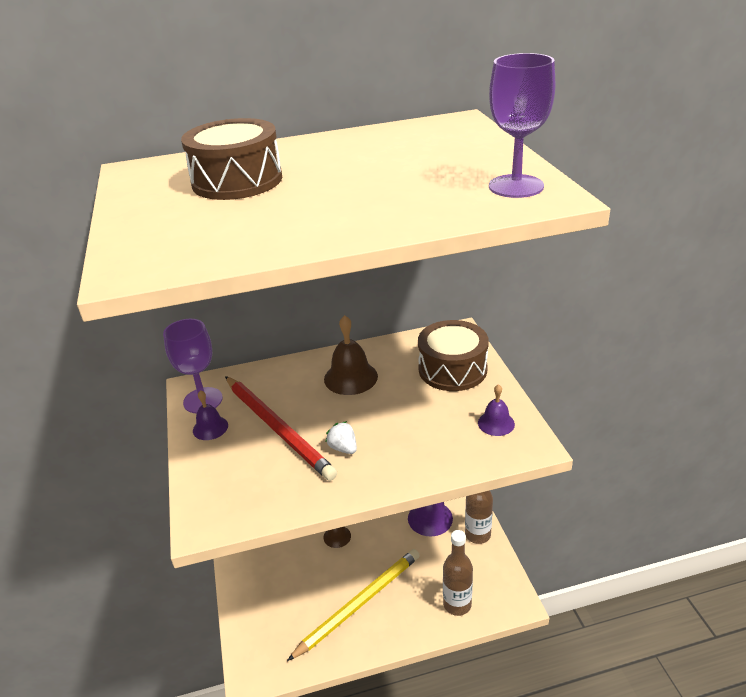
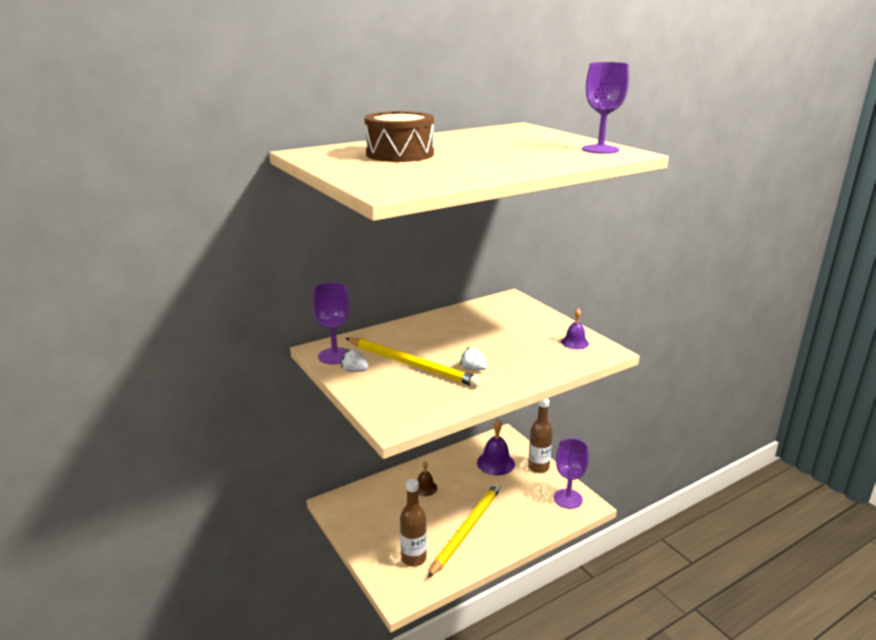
camera: 20 degrees left, 10 degrees down
purple bell [193,390,228,440] -> white strawberry [341,349,369,372]
red pencil [225,376,337,481] -> yellow pencil [346,338,481,387]
brown bell [324,315,378,395] -> none
brown drum [418,320,489,391] -> none
brown bottle [443,530,473,616] -> brown bottle moved to [400,479,427,566]
none -> purple goblet [554,438,589,509]

